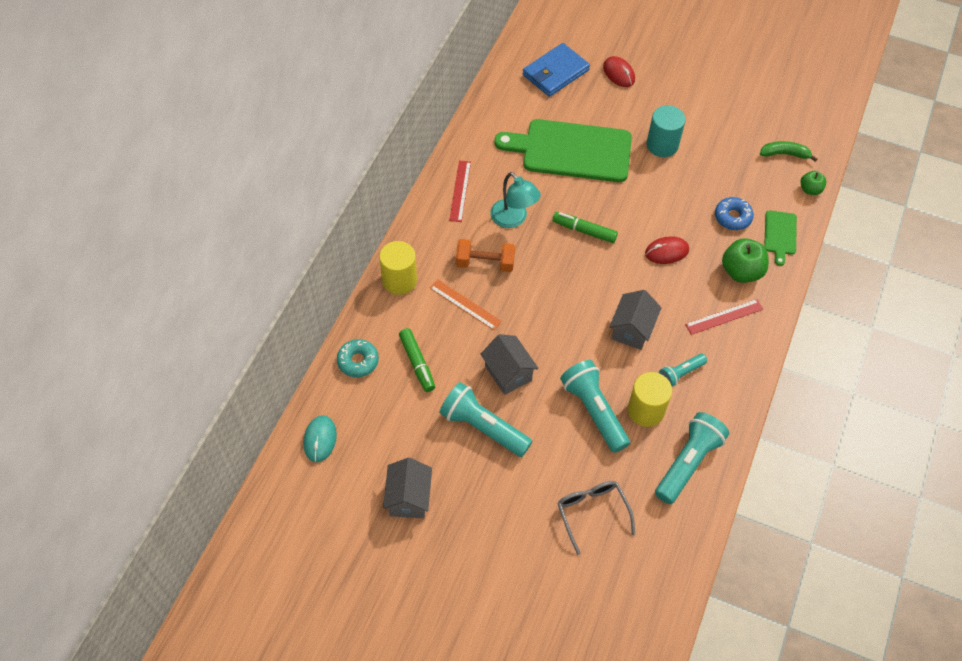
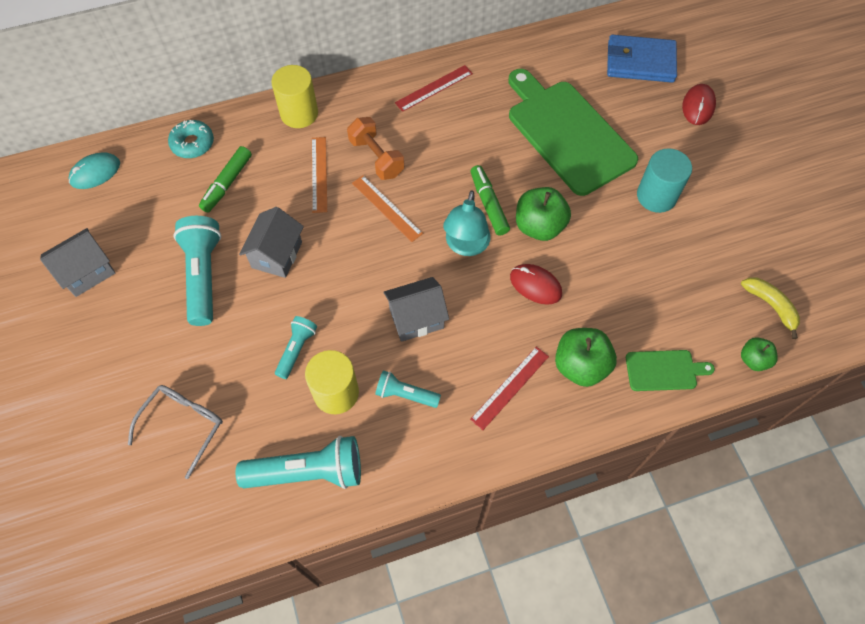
camera: 50 degrees right, 5 degrees up
turquoise lamp [490,172,541,228] -> turquoise lamp moved to [443,190,491,256]
turquoise flashlight [560,360,630,453] -> turquoise flashlight [275,316,317,379], size x0.56
red ruler [685,299,763,335] -> red ruler turned 75 degrees counterclockwise [470,347,549,430]
blue donut [715,197,754,230] -> none
green banana [760,141,817,162] -> yellow banana [741,277,800,339]
green cutting board [764,210,797,266] -> green cutting board turned 150 degrees counterclockwise [626,350,715,391]
none -> orange ruler [352,175,423,242]
none -> green apple [516,187,571,241]

